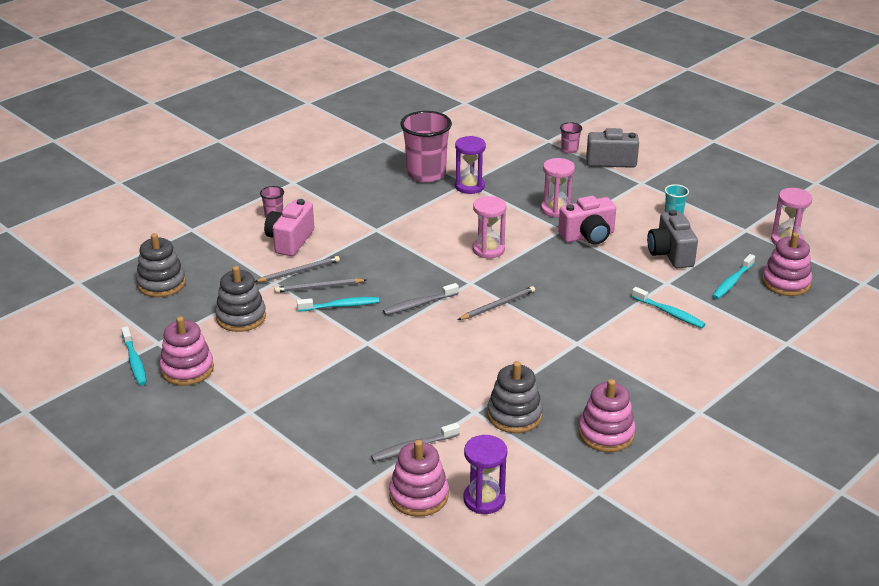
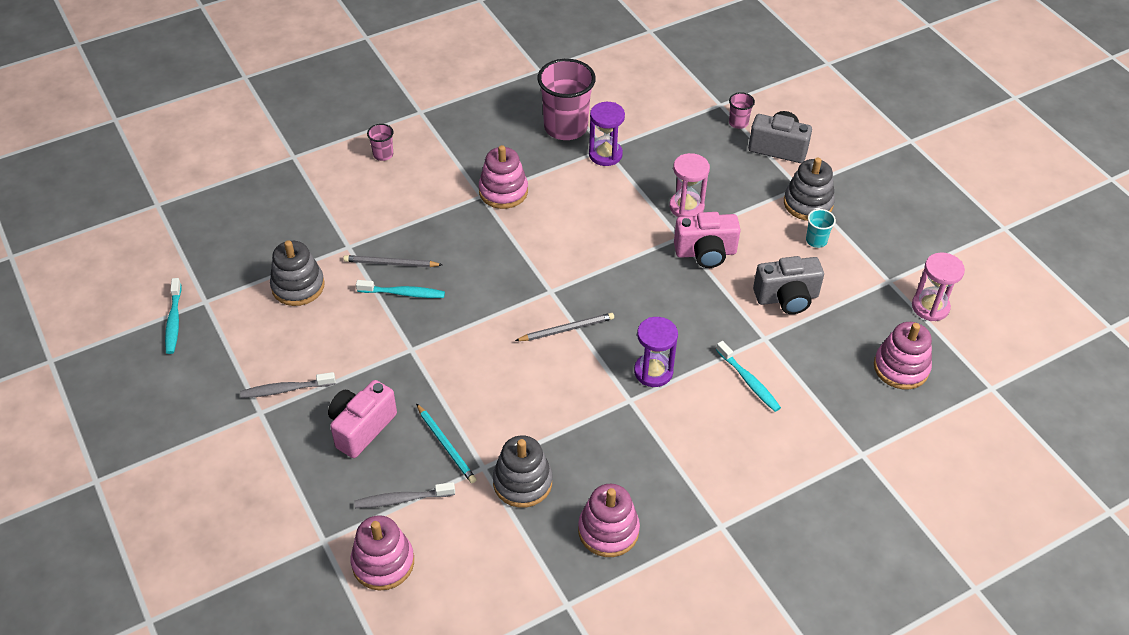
camera: 15 degrees right, 15 degrees up
grey stacking toy [136,233,186,297] -> grey stacking toy moved to [784,157,835,221]
pink stacking toy [160,316,214,386] -> pink stacking toy moved to [479,145,528,209]
grey pencil [255,256,340,282] -> none
pink camera [264,199,314,256] -> pink camera moved to [328,380,397,458]
grey toothbrush [383,283,459,315] -> grey toothbrush moved to [240,372,336,398]
purple hourglass [464,435,507,514] -> purple hourglass moved to [634,317,678,387]
pink hourglass [473,196,506,258] -> none
grey camera [647,210,698,268] -> grey camera turned 105 degrees counterclockwise [753,256,824,314]
turquoise toothbrush [712,254,755,299] -> none
none -> turquoise pencil [416,404,477,483]

